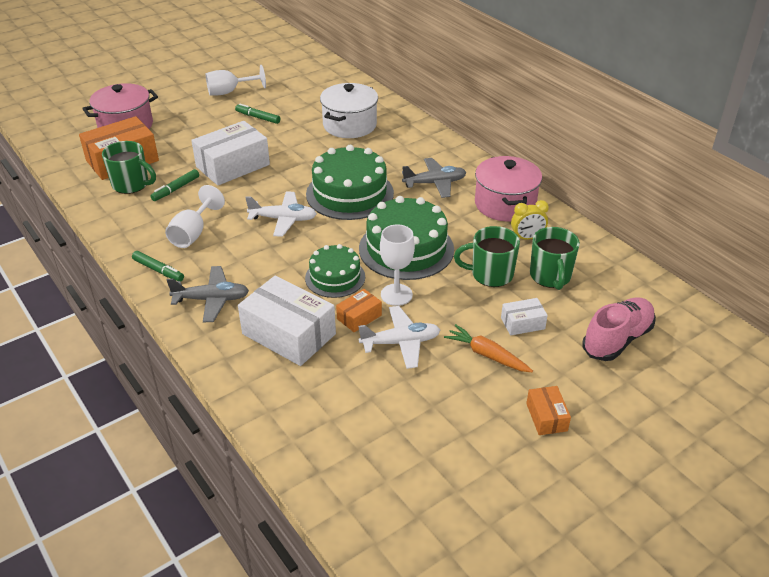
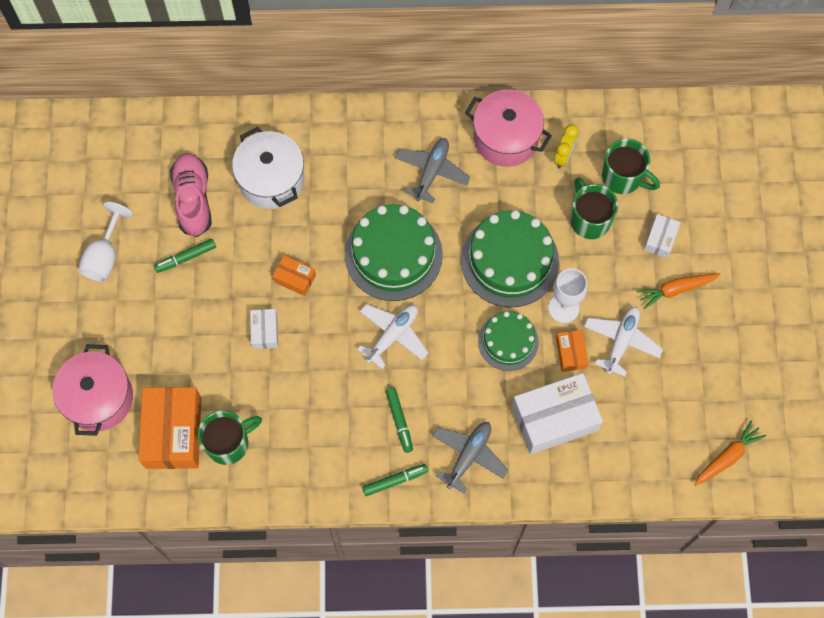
camera: 55 degrees left, 30 degrees up
green marker [150,169,199,201] -> green marker moved to [386,388,413,453]
white goblet [165,185,225,248] -> none
white box [191,121,270,186] -> white box [250,309,278,349], size x0.49
green mug [454,226,520,287] -> green mug turned 120 degrees clockwise [570,177,618,239]
orange box [526,386,571,435] -> orange box moved to [273,255,316,296]
pink shoe [582,297,656,361] -> pink shoe moved to [170,153,212,237]
none -> orange carrot [694,421,766,486]

